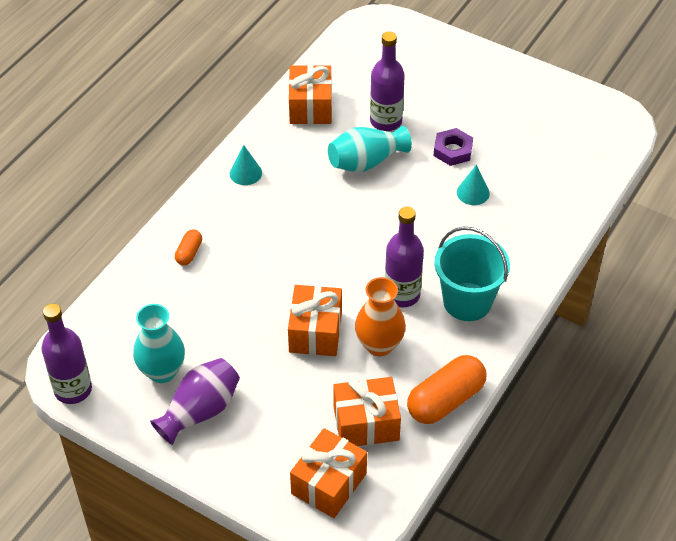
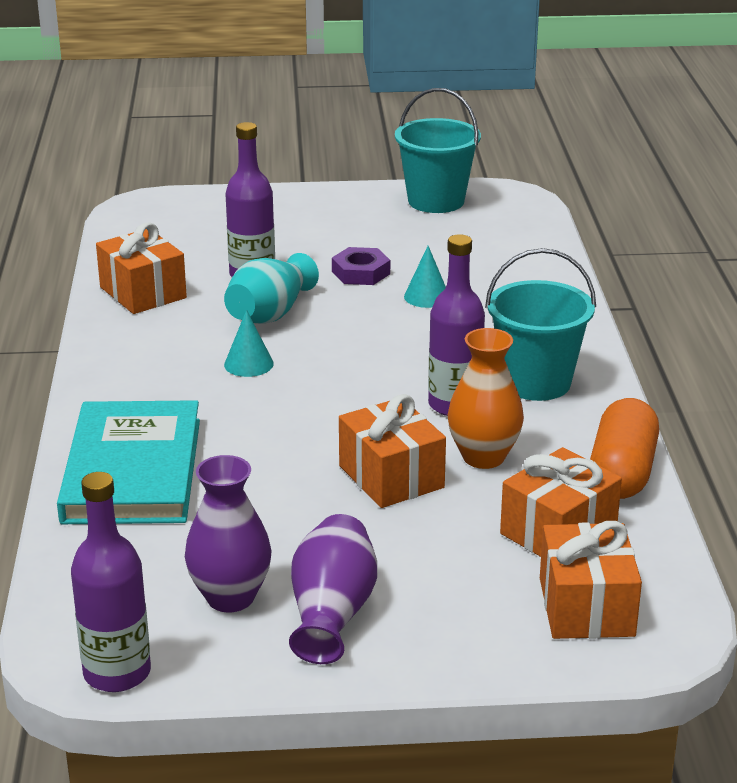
camera: 35 degrees left, 20 degrees down
turquoise vase [133,304,185,383] -> purple vase [185,455,272,612]
orange capsule [175,230,202,265] -> turquoise book [57,400,200,524]
turquoise cone [230,145,262,185] -> turquoise cone moved to [224,310,274,377]
none -> turquoise bucket [395,88,481,213]

